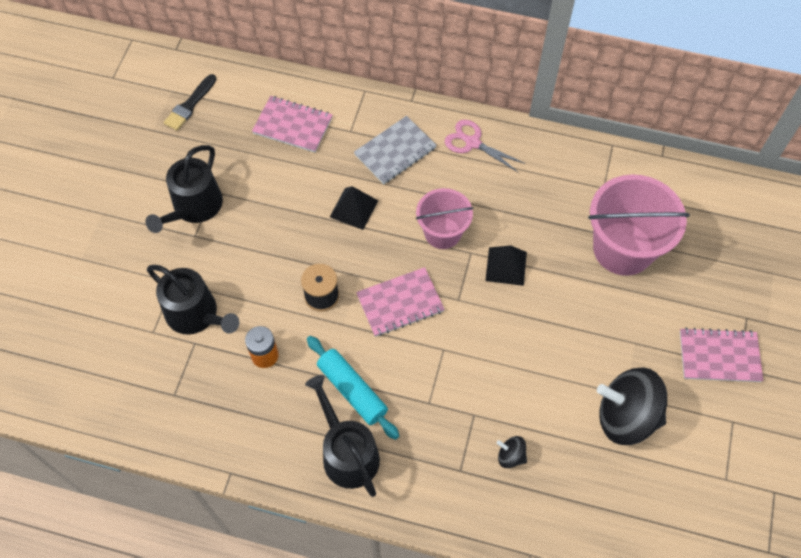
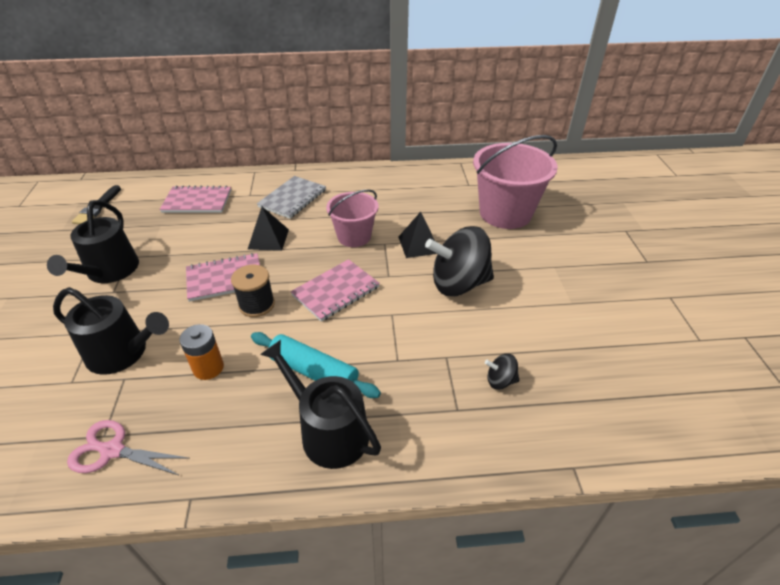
camera: 20 degrees left, 20 degrees down
pink scissors [445,120,525,173] -> pink scissors moved to [67,420,190,476]
black spinning top [597,367,667,445] -> black spinning top moved to [425,226,494,296]
pink notebook [680,328,763,382] -> pink notebook moved to [186,253,260,302]

